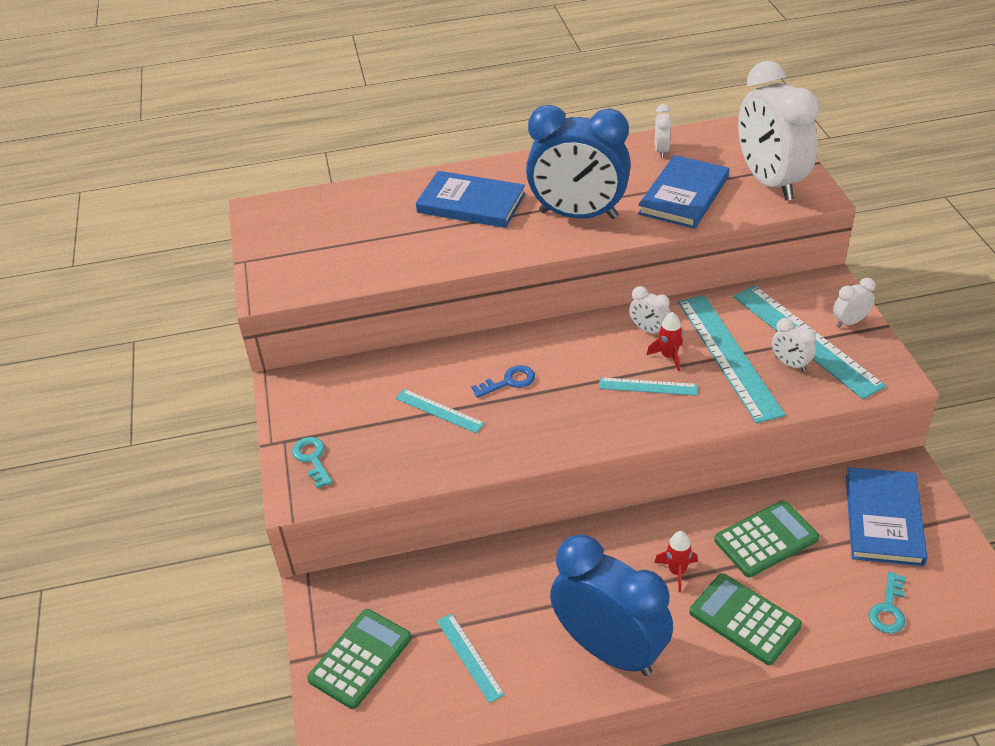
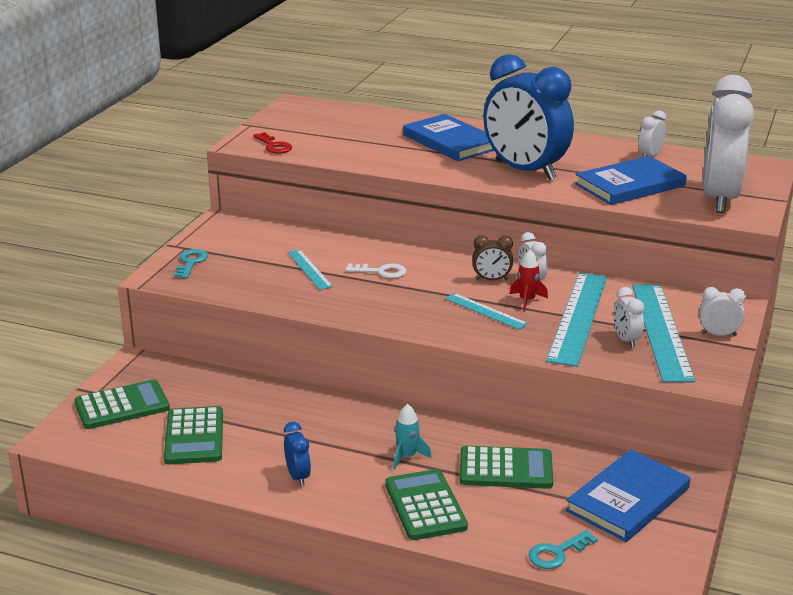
camera: 30 degrees right, 15 degrees down
turquoise ruler [437,613,505,703] -> green calculator [164,406,223,465]
blue key [471,365,535,398] -> white key [345,263,407,279]
blue clock [550,534,673,676] -> blue clock [284,422,311,486], size x0.41
red rocket [654,531,698,592] -> turquoise rocket [393,404,432,469]
none -> red key [253,132,292,154]
none -> brown clock [472,235,513,280]

